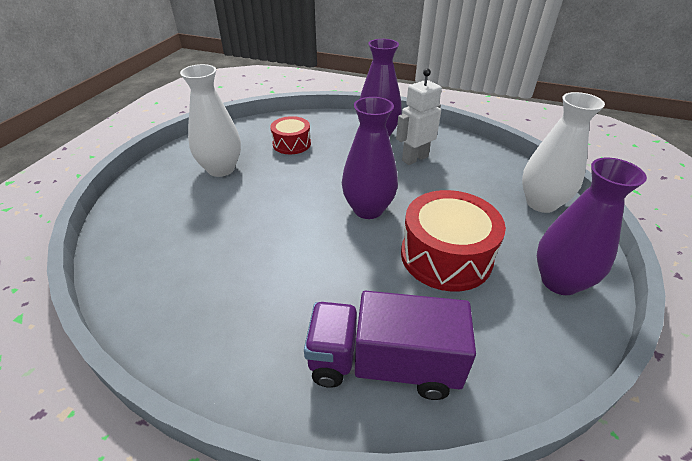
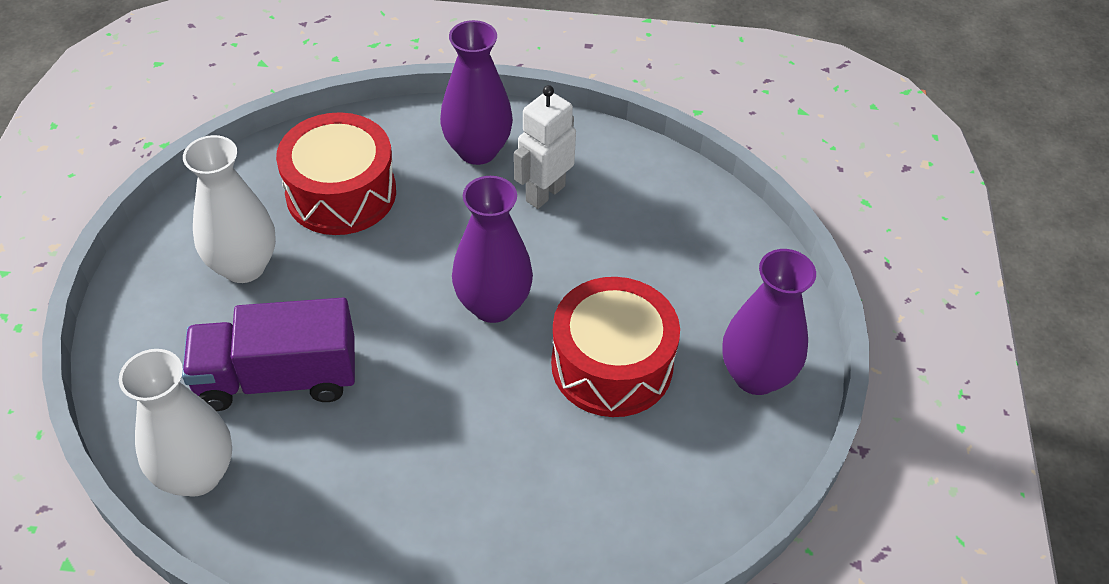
camera: 15 degrees left, 10 degrees up
red drum [270,116,311,154] -> red drum [276,112,396,235], size x1.73
purple truck [304,291,476,400] -> purple truck moved to [182,298,355,411]
white vase [522,92,605,213] -> white vase moved to [119,349,232,497]

